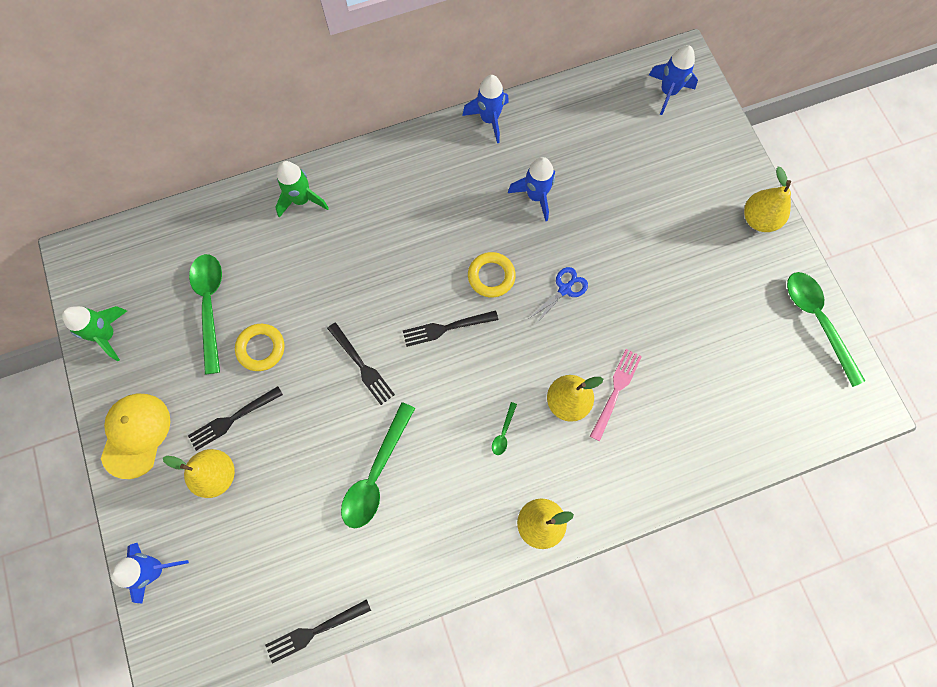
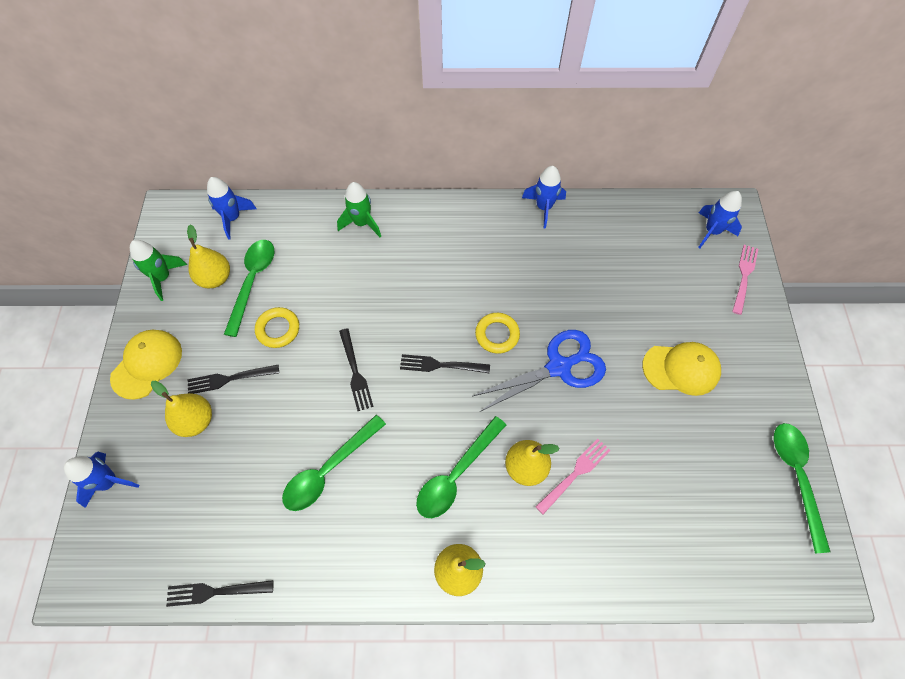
camera: 20 degrees right, 10 degrees down
green spoon [492,402,517,455] -> green spoon [416,416,506,518], size x2.33
blue rocket [508,157,555,221] -> blue rocket moved to [207,177,257,240]
blue scissors [530,267,588,325] -> blue scissors [473,330,606,412], size x2.02
yellow pear [744,167,791,232] -> yellow pear moved to [187,224,230,288]
none -> yellow cap [642,342,721,396]
none -> pink fork [732,245,758,315]

